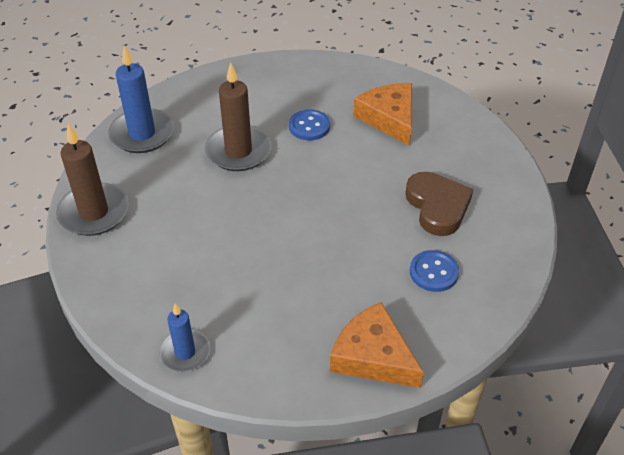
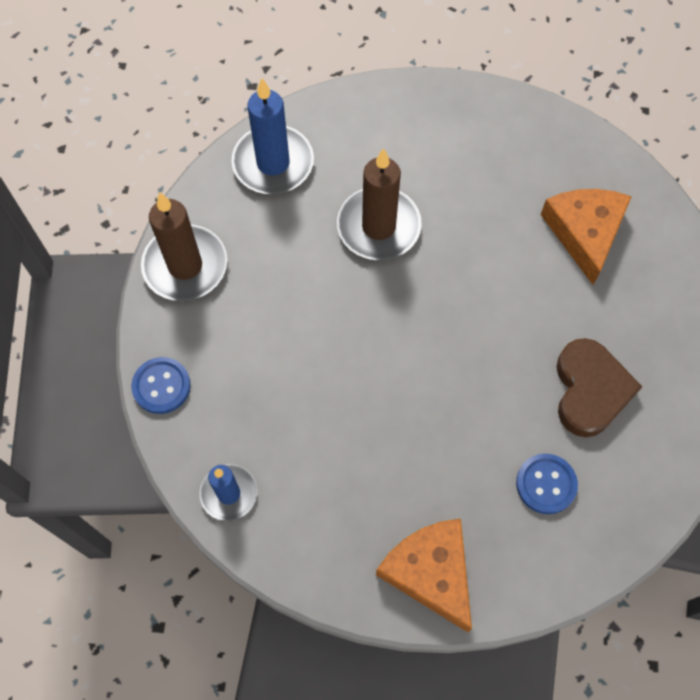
camera: 20 degrees right, 20 degrees up
blue button [289,109,330,141] -> blue button moved to [131,357,191,414]

